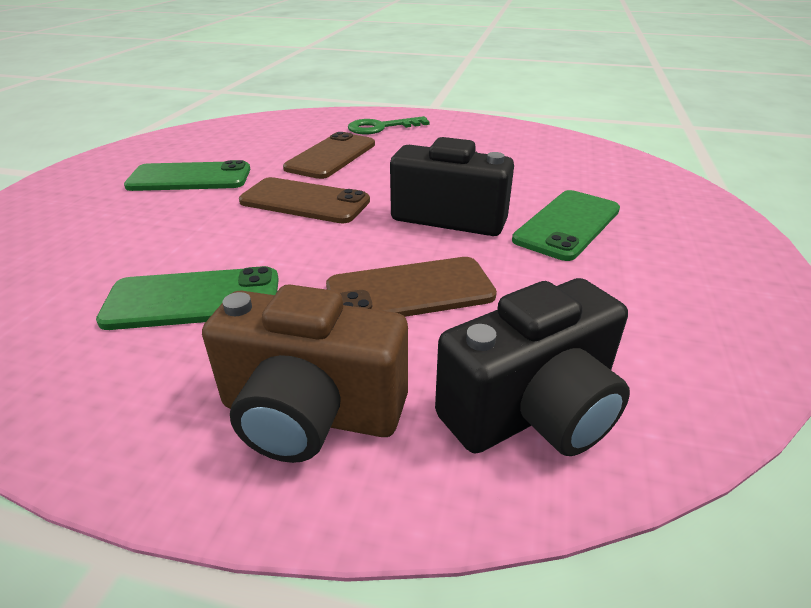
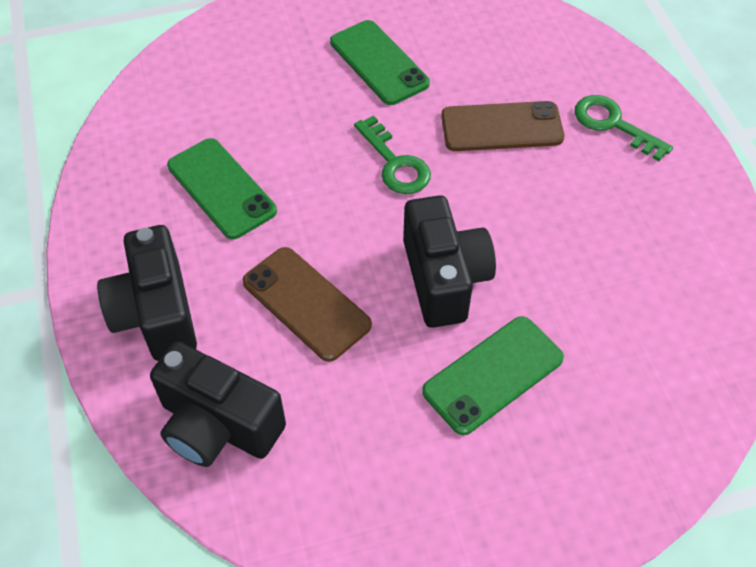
camera: 60 degrees right, 20 degrees up
brown camera [202,284,408,463] -> black camera [97,225,197,361]
brown phone [239,177,370,223] -> green key [354,115,431,194]
green phone [512,190,620,261] -> green phone turned 45 degrees counterclockwise [422,316,564,435]

